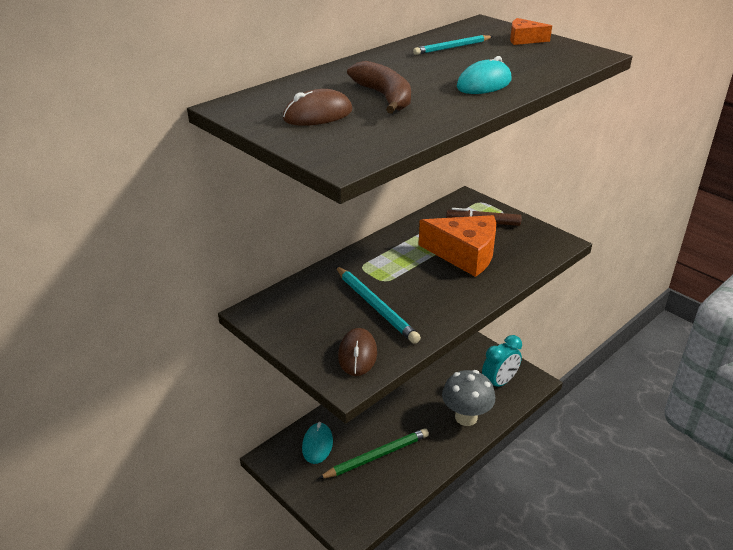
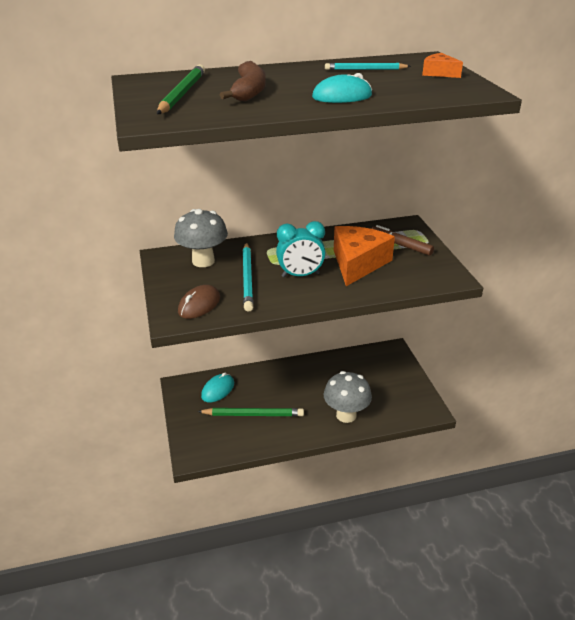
camera: 30 degrees right, 0 degrees up
brown mouse [283,89,352,126] -> green pencil [157,64,205,114]
orange cheese [418,215,496,277] -> orange cheese turned 120 degrees counterclockwise [334,226,395,286]
turquoise clock [482,335,522,387] -> turquoise clock moved to [276,221,326,278]
none -> grey mushroom [174,209,228,267]

